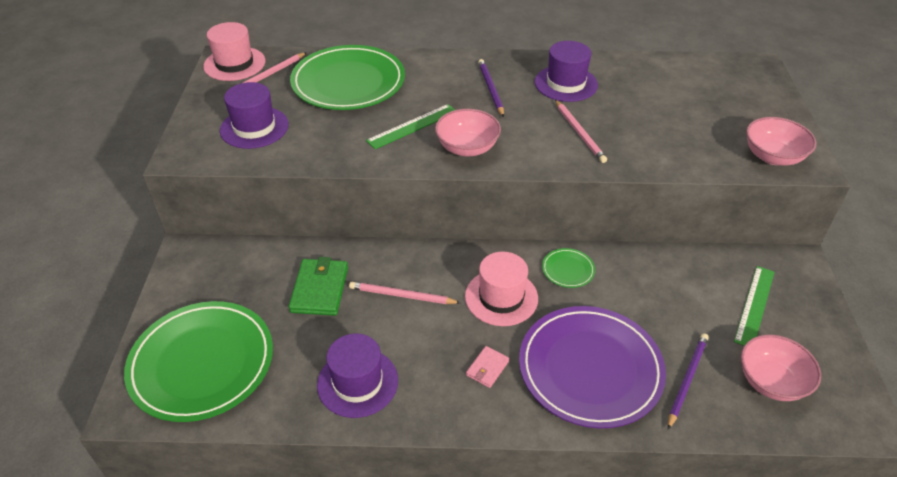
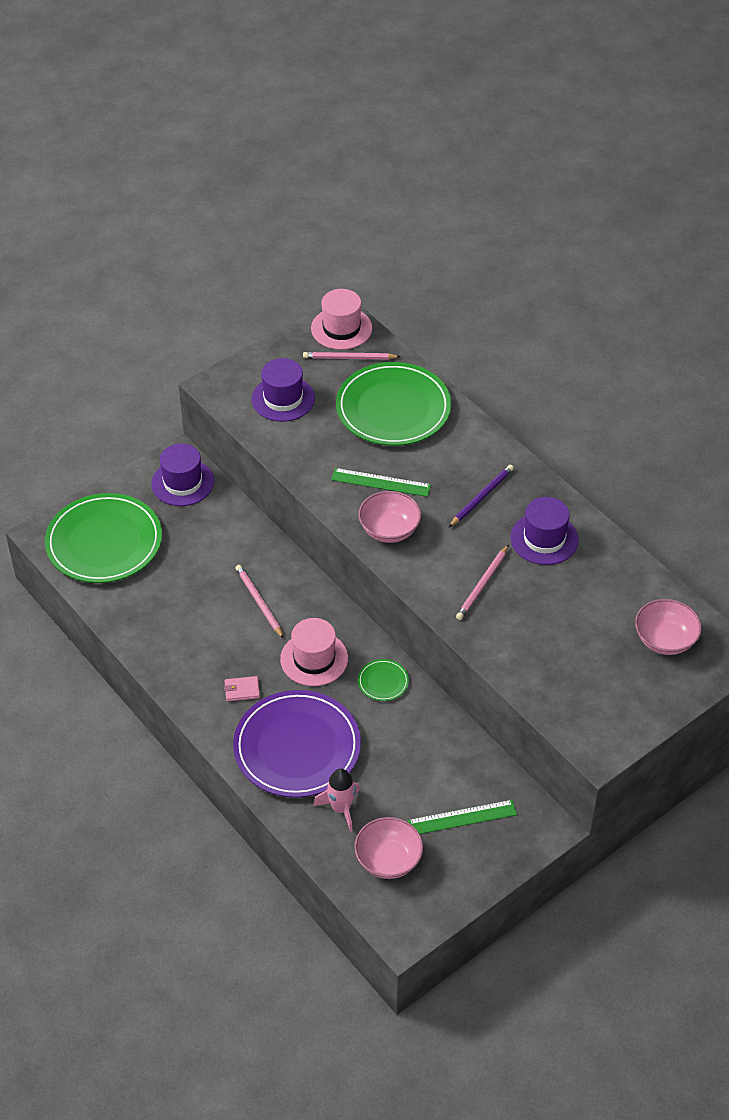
camera: 50 degrees right, 5 degrees up
green wallet [289,257,348,316] -> none
purple hat [317,334,398,418] -> purple hat moved to [151,443,214,506]
purple pencil [668,333,709,429] -> pink rocket [313,768,360,832]
pink bowl [746,117,816,166] -> pink bowl moved to [635,599,702,655]

